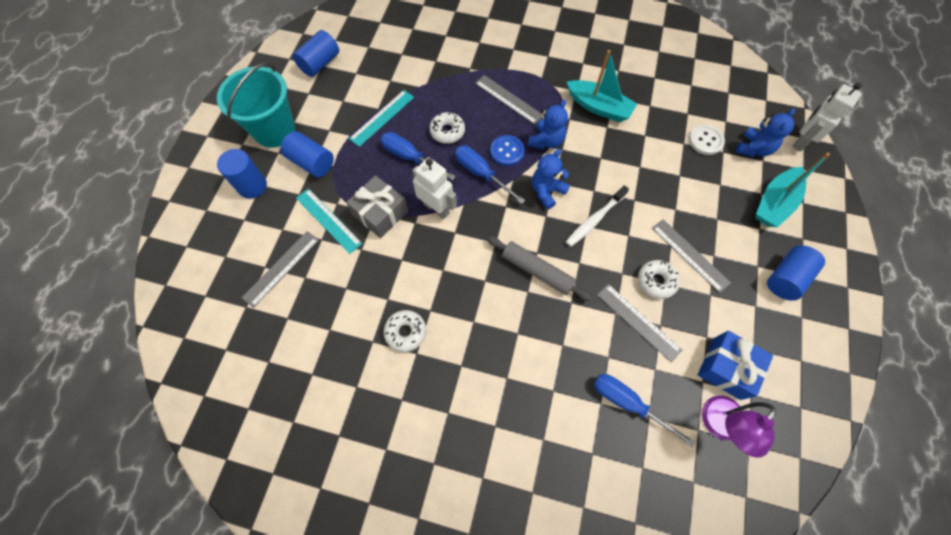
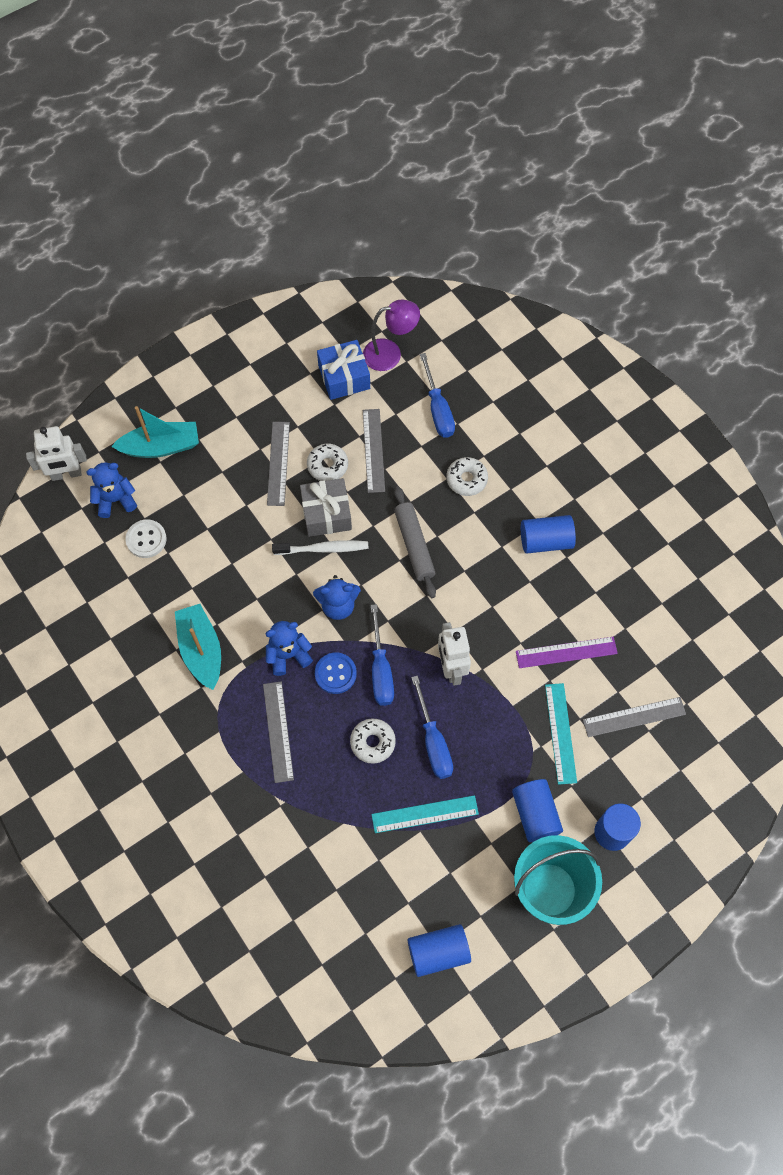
camera: 140 degrees left, 0 degrees up
grey gift [346,175,408,238] -> grey gift moved to [300,478,352,537]
white donut [383,310,426,352] -> white donut moved to [446,457,488,496]
blue cylinder [767,245,825,301] -> blue cylinder moved to [521,515,576,553]
none -> purple ruler [516,637,618,668]

